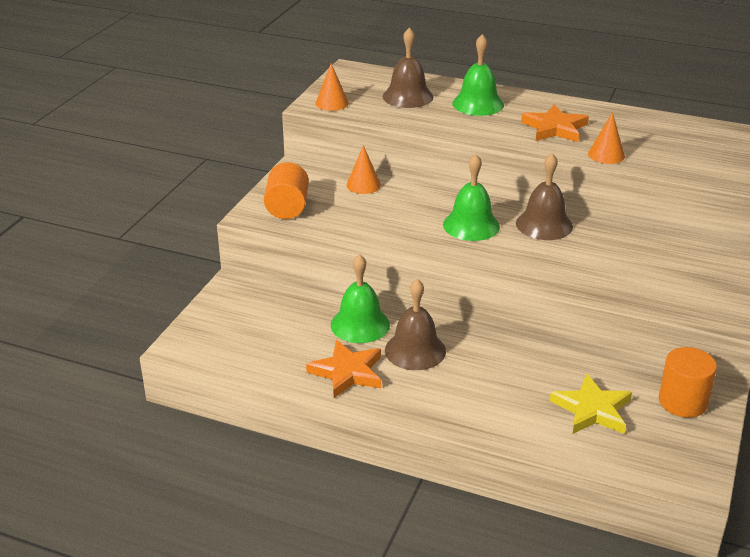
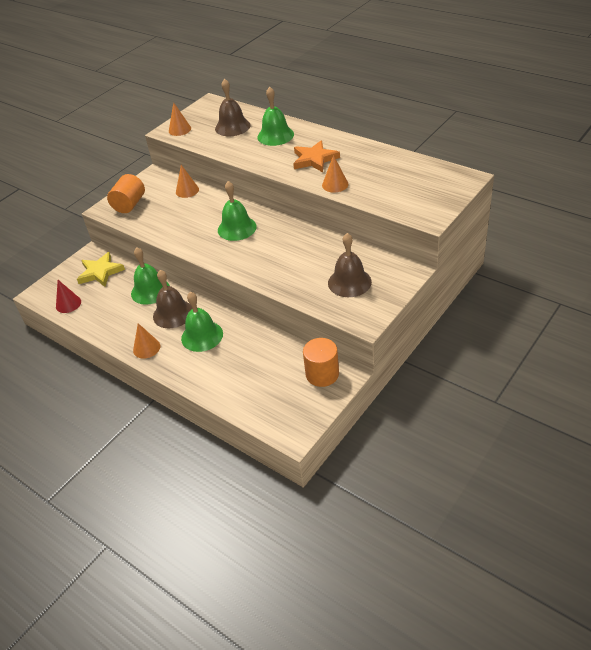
camera: 20 degrees right, 10 degrees up
orange star [306,340,381,398] -> none
brown bell [516,153,573,240] -> brown bell moved to [328,233,372,297]
yellow star [550,373,632,434] -> yellow star moved to [77,252,125,287]
none -> red cone [56,280,81,313]
none -> orange cone [133,323,161,359]
none -> green bell [181,292,223,352]

